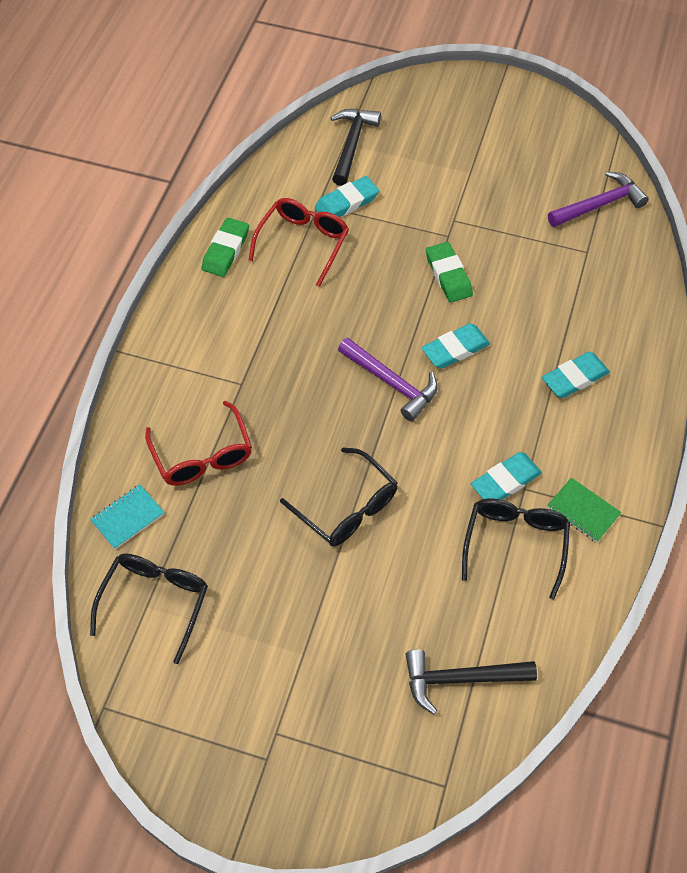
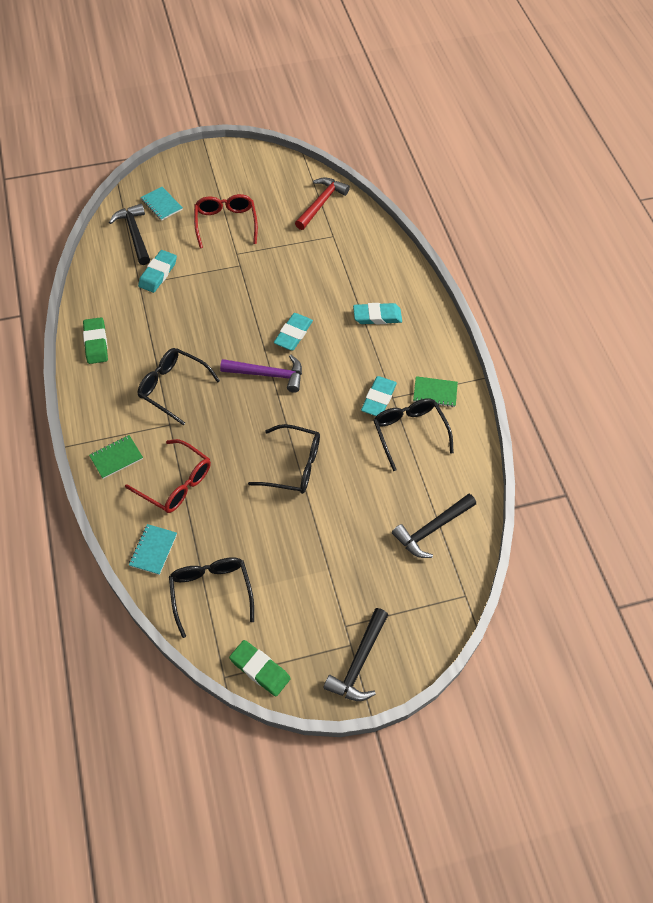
camera: 35 degrees left, 0 degrees up
red glasses [249,198,349,287] -> red glasses moved to [194,194,258,249]
green eraser [426,242,473,302] -> green eraser moved to [229,640,291,697]
turquoise eraser [542,352,610,398] -> turquoise eraser turned 60 degrees clockwise [353,303,402,324]
purple hammer [548,172,649,227] -> red hammer [295,177,350,230]
none -> green notebook [89,435,143,479]
none -> black glasses [137,348,220,425]
none -> turquoise notebook [141,187,183,221]
none -> black hammer [323,608,388,701]

